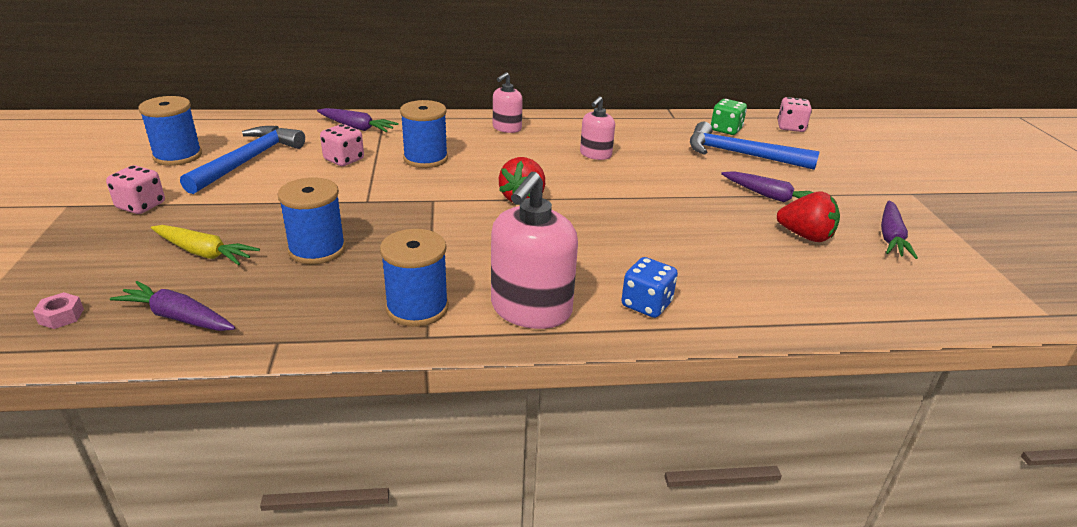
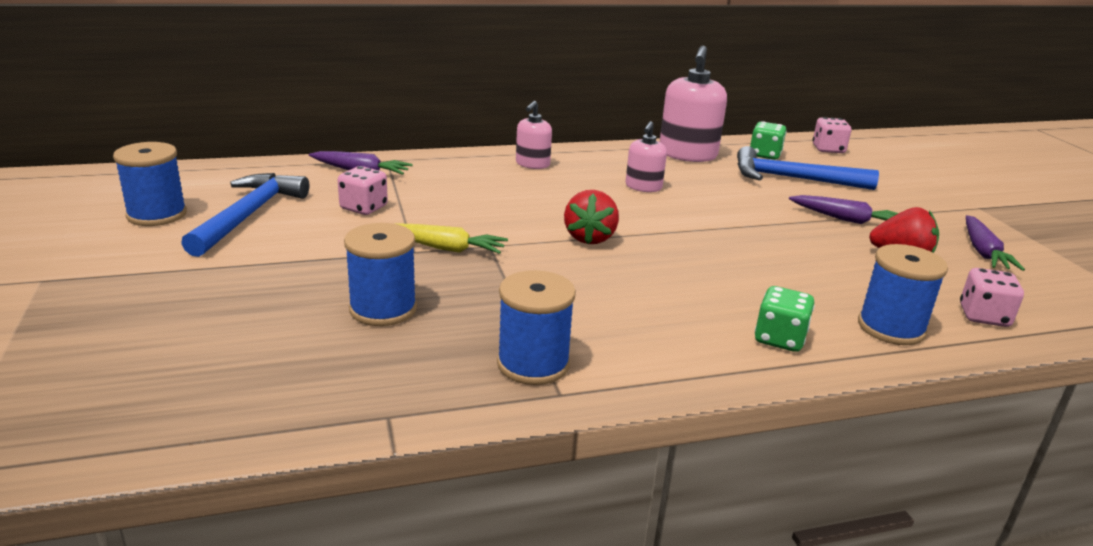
camera: 10 degrees left, 5 degrees down
pink nut [33,292,84,329] -> none
pink dice [106,165,165,214] -> pink dice moved to [960,268,1024,327]
purple carrot [110,281,236,331] -> none
yellow carrot [151,225,260,265] -> yellow carrot moved to [395,223,508,254]
blue spool [400,100,448,168] -> blue spool moved to [858,244,948,345]
pink soap dispenser [491,172,578,329] -> pink soap dispenser moved to [660,46,727,162]
blue dice [621,257,678,318] -> green dice [755,286,815,352]

